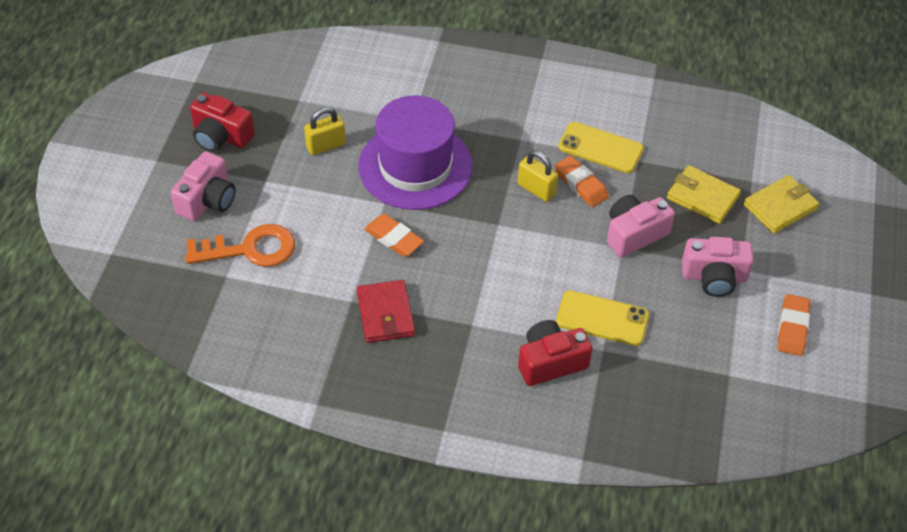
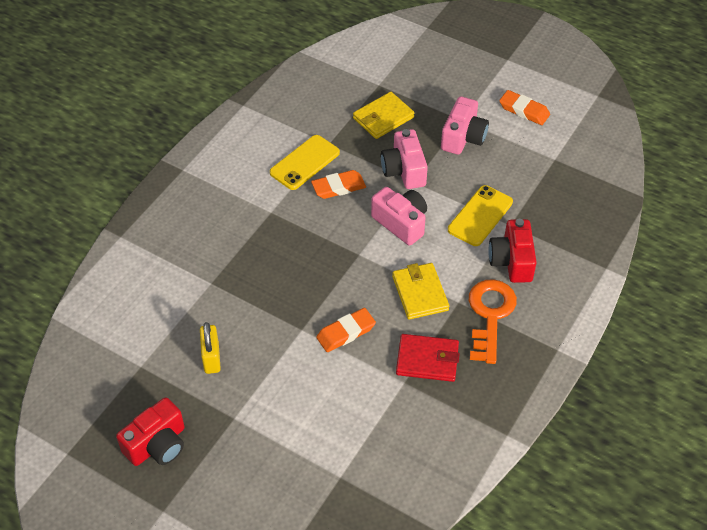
camera: 70 degrees left, 0 degrees up
pink camera [171,151,235,221] -> pink camera moved to [371,187,427,246]
orange key [185,224,295,267] -> orange key moved to [469,279,517,364]
purple hat [358,95,473,210] -> none
yellow padlock [518,150,558,202] -> none
yellow wallet [744,175,819,234] -> yellow wallet moved to [392,263,449,320]

